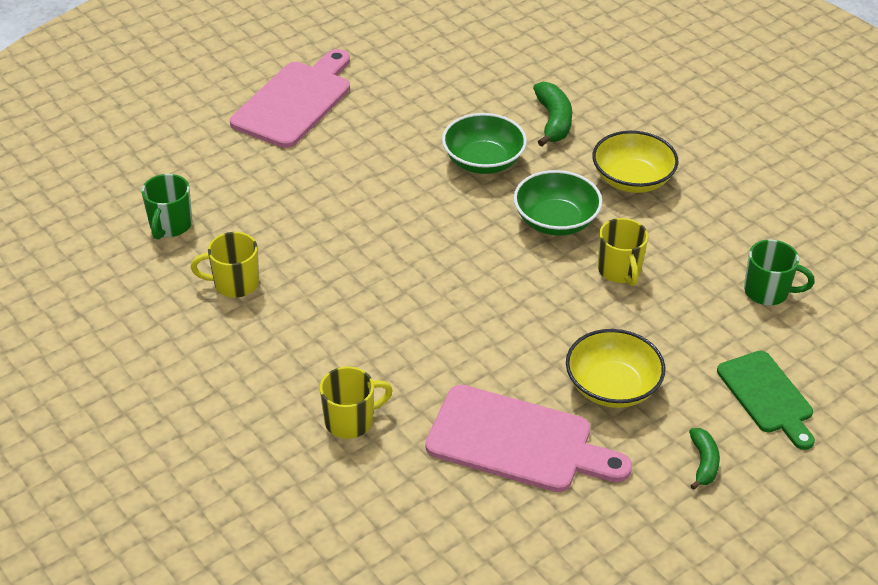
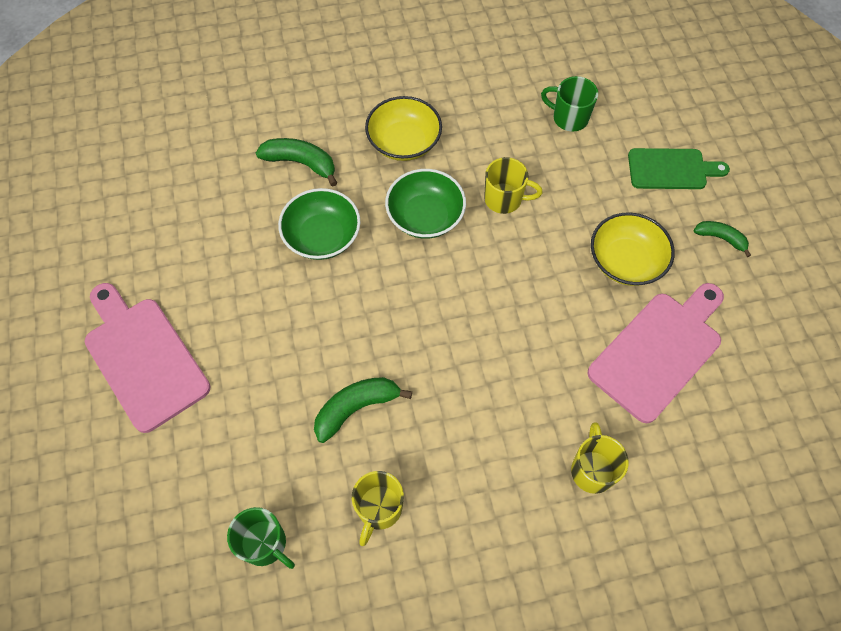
camera: 65 degrees left, 20 degrees up
green mug [744,240,815,305] -> green mug turned 105 degrees counterclockwise [541,76,598,132]
none -> green banana [314,377,412,443]

